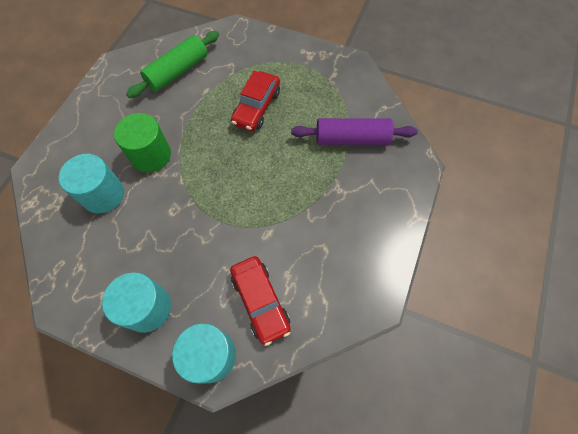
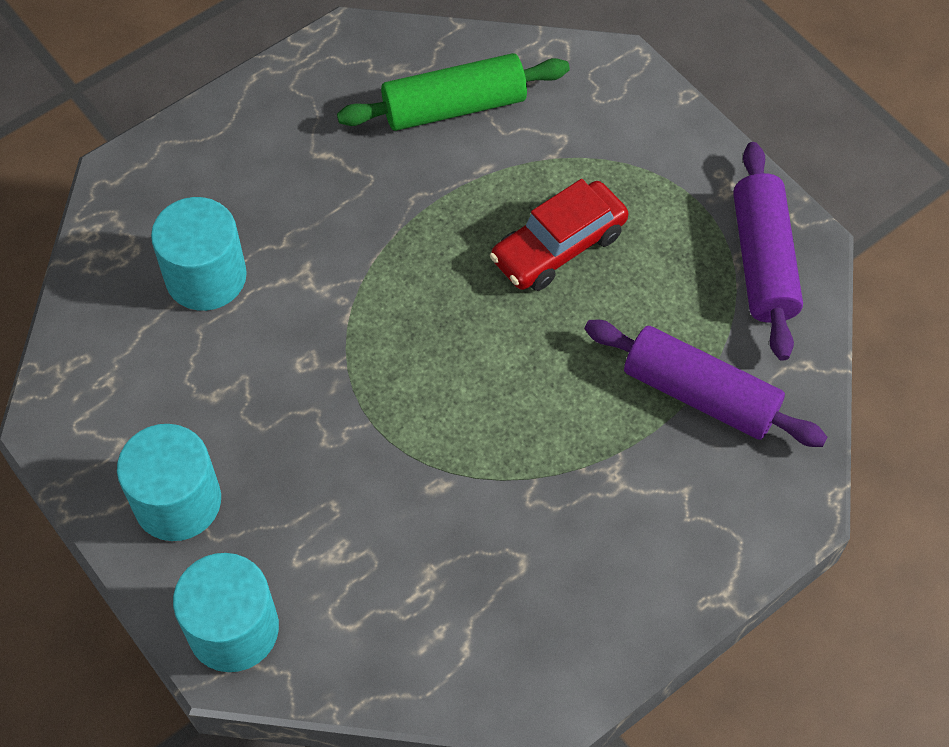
camera: 30 degrees right, 5 degrees down
green cylinder [114,113,171,172] -> none
red car [230,256,291,346] -> none
none -> purple rolling pin [733,142,803,361]

